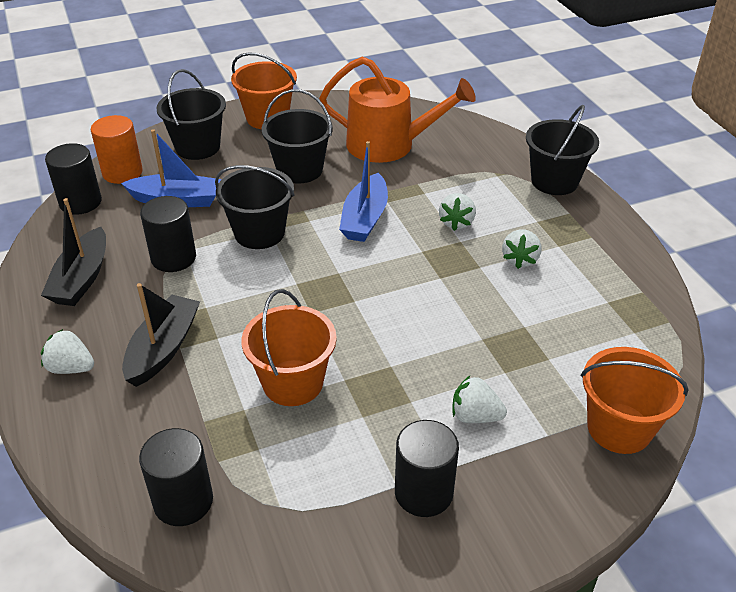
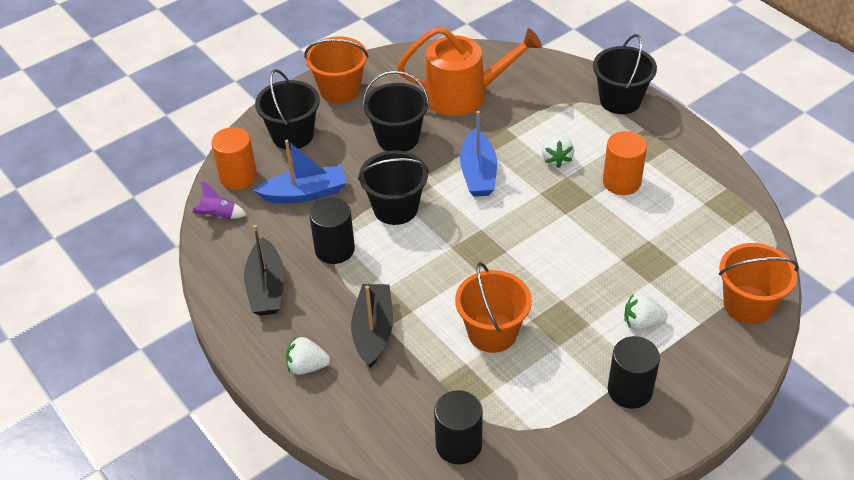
camera: 15 degrees left, 5 degrees up
black cylinder [45,143,102,215] -> purple rocket [192,181,247,219]
white strawberry [502,229,542,269] -> orange cylinder [603,131,647,195]

